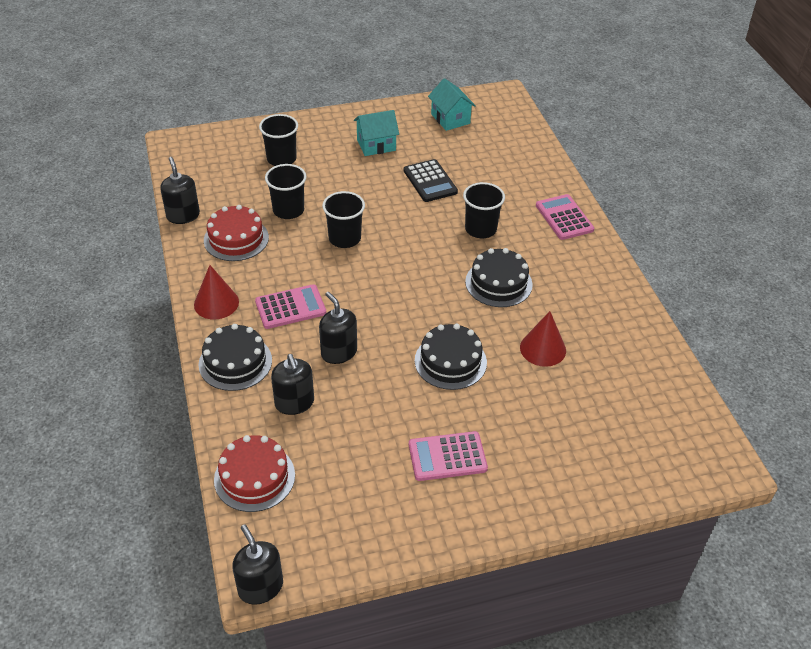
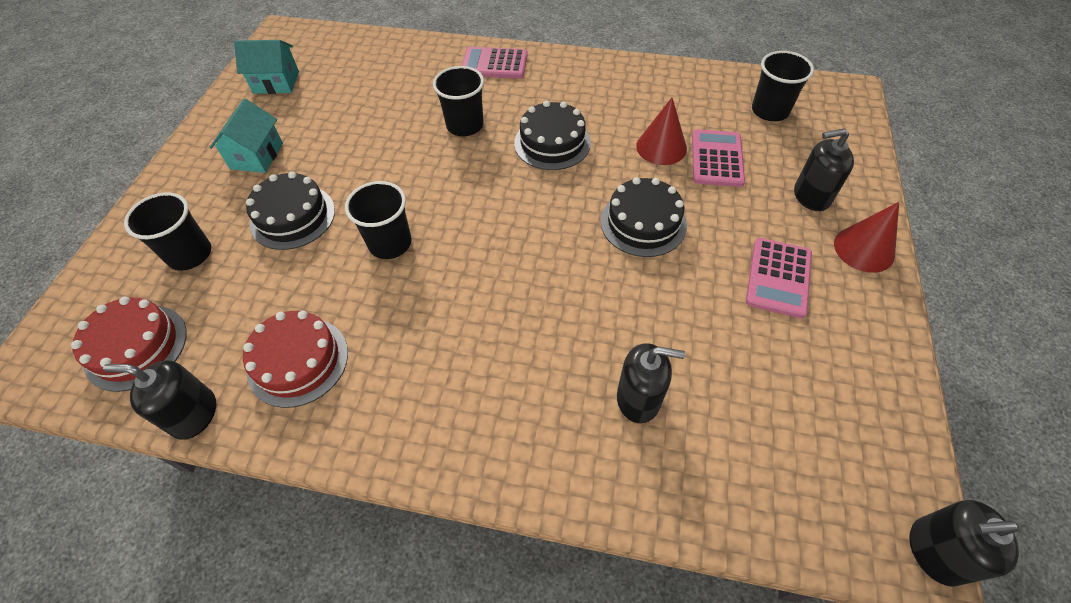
camera: 60 degrees left, 10 degrees up
red cone [194,265,239,319] -> red cone moved to [834,202,899,273]
black cake [199,324,272,391] -> black cake moved to [246,172,335,250]
red cake [214,435,295,512] -> red cake moved to [71,297,187,392]
pink calculator [255,284,326,329] -> pink calculator moved to [692,129,745,187]
black cup [265,164,307,219] -> black cup moved to [752,51,814,121]
black soap dispenser [319,292,357,364] -> black soap dispenser moved to [794,128,854,211]
black calculator [404,159,458,202] -> none

